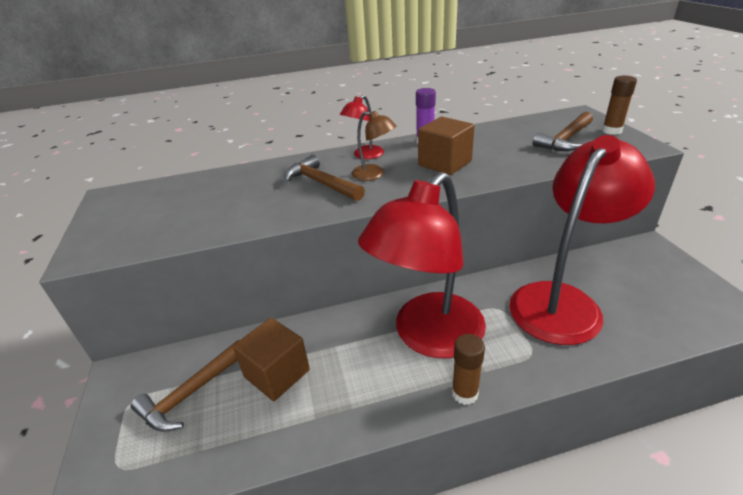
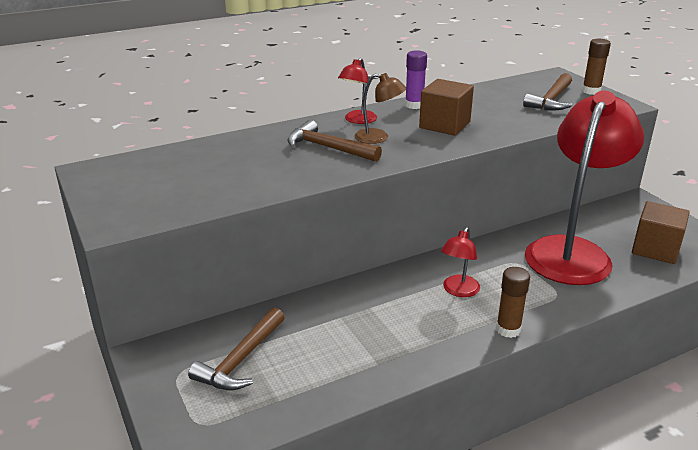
camera: 15 degrees left, 5 degrees down
brown cube [233,317,310,401] -> brown cube moved to [632,201,690,264]
red lamp [358,172,486,358] -> red lamp [441,227,480,297], size x0.41

